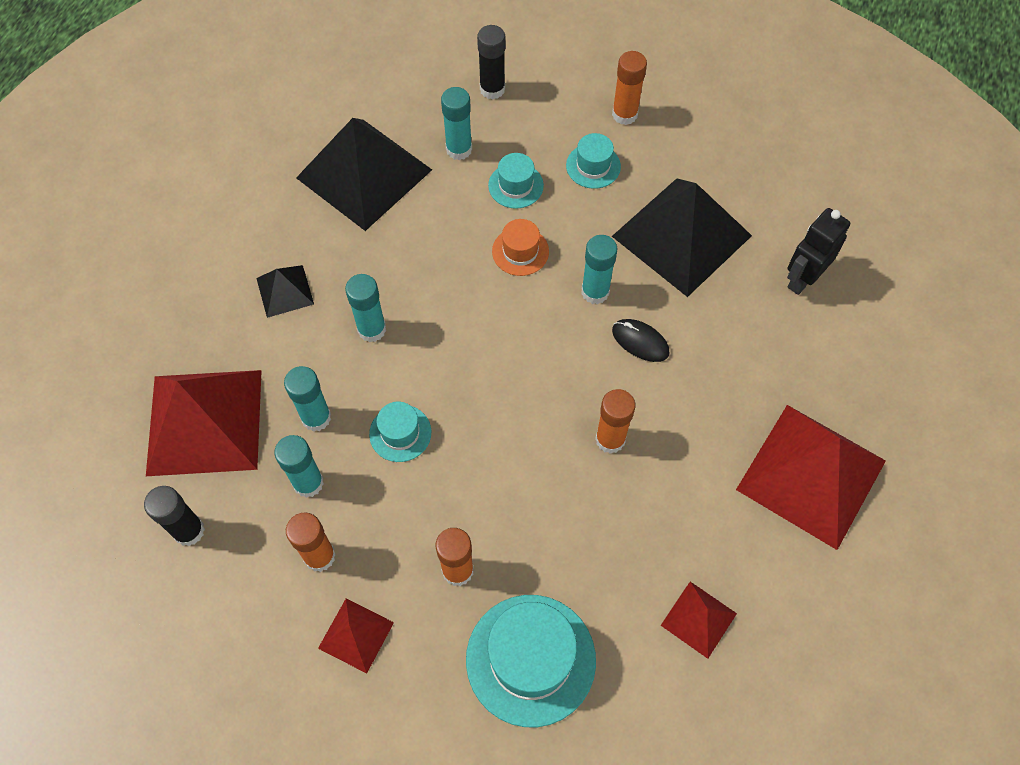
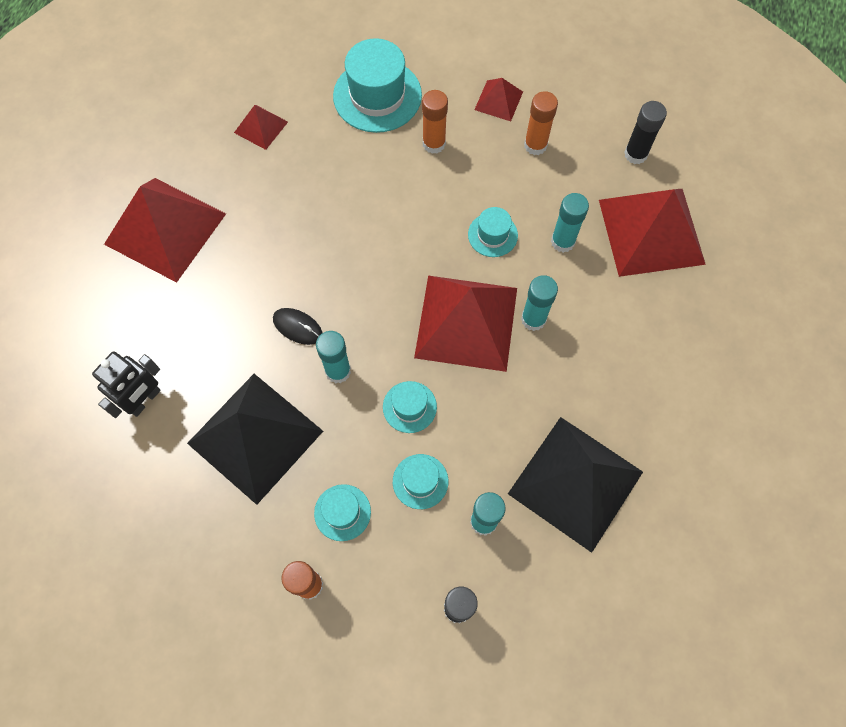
camera: 175 degrees right, 5 degrees up
black pyramid [256,265,314,318] -> none
turquoise glue stick [275,435,324,498] -> none
orange hat [492,219,549,276] -> turquoise hat [383,381,437,433]
orange glue stick [595,389,635,454] -> none
none -> red pyramid [414,276,517,372]

